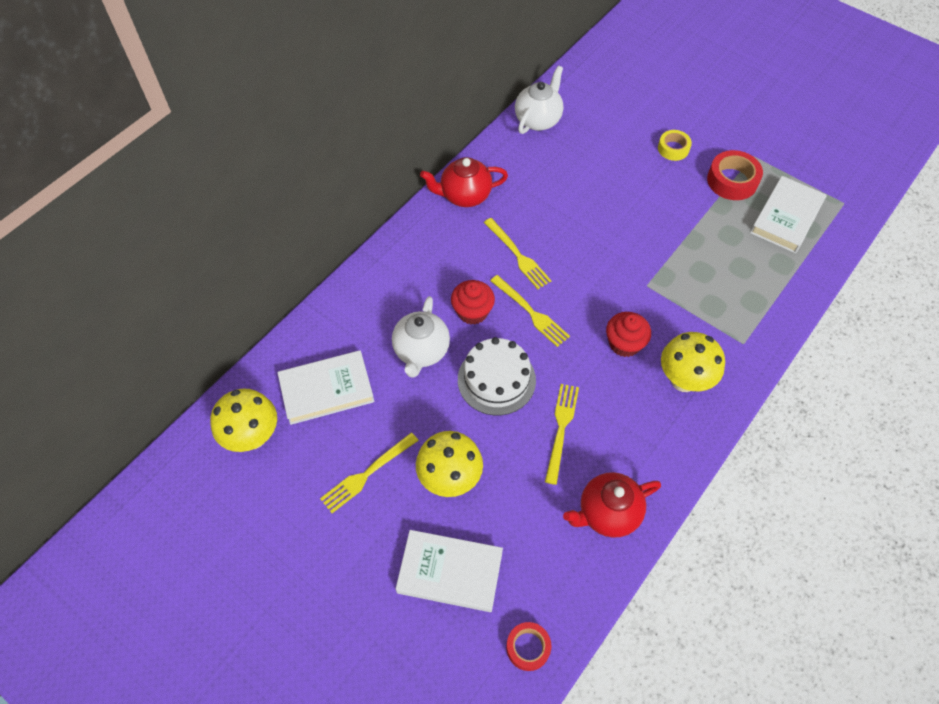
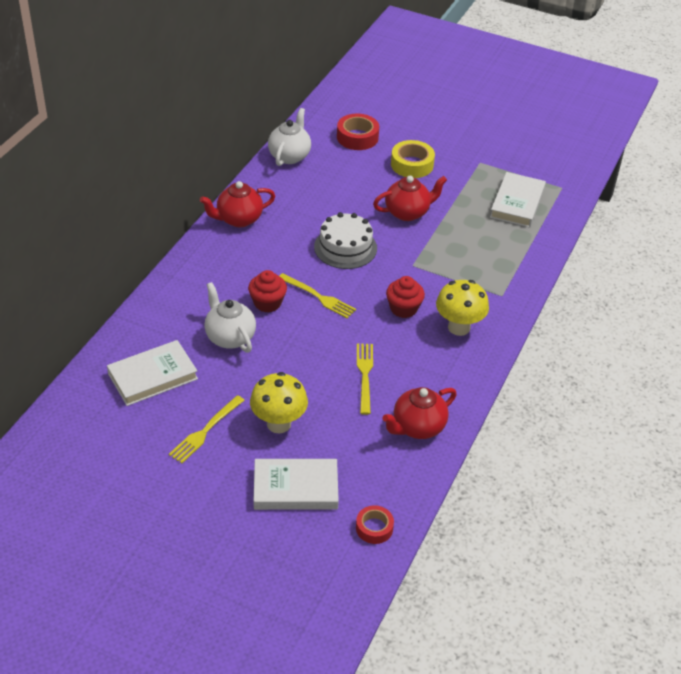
camera: 15 degrees left, 15 degrees down
yellow mushroom [210,389,277,452] -> none
white teapot [392,296,450,378] -> white teapot turned 150 degrees clockwise [204,282,256,353]
white cake [458,337,536,415] -> white cake moved to [314,212,377,269]
yellow fork [484,218,552,289] -> none
yellow tape [658,130,692,161] -> yellow tape [391,140,435,178], size x1.56
red tape [707,150,763,200] -> red tape moved to [337,114,379,150]
none -> red teapot [373,176,447,221]

